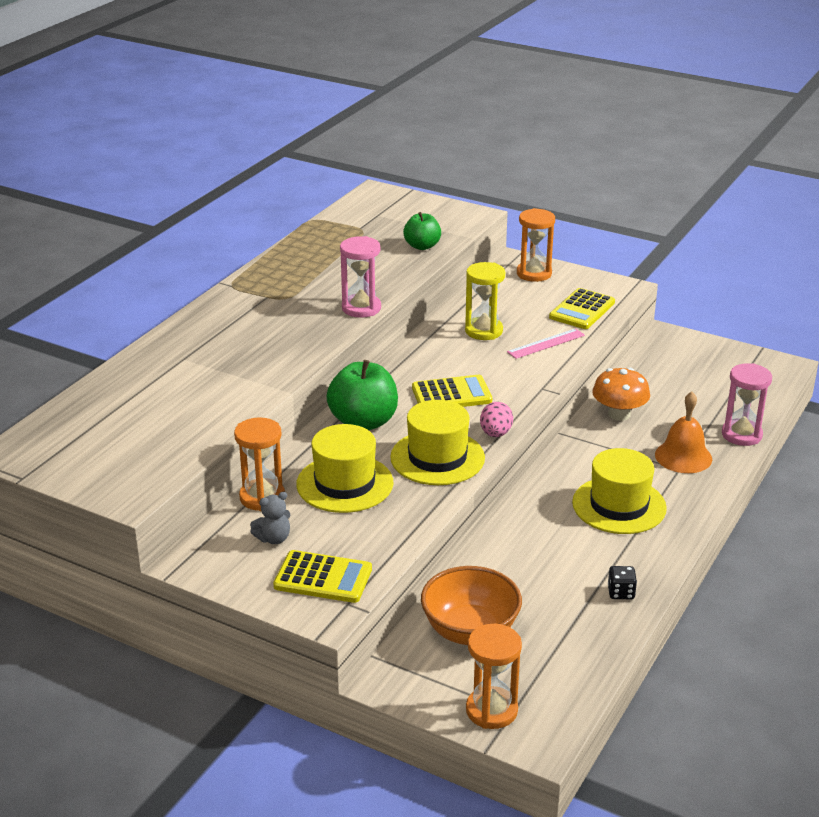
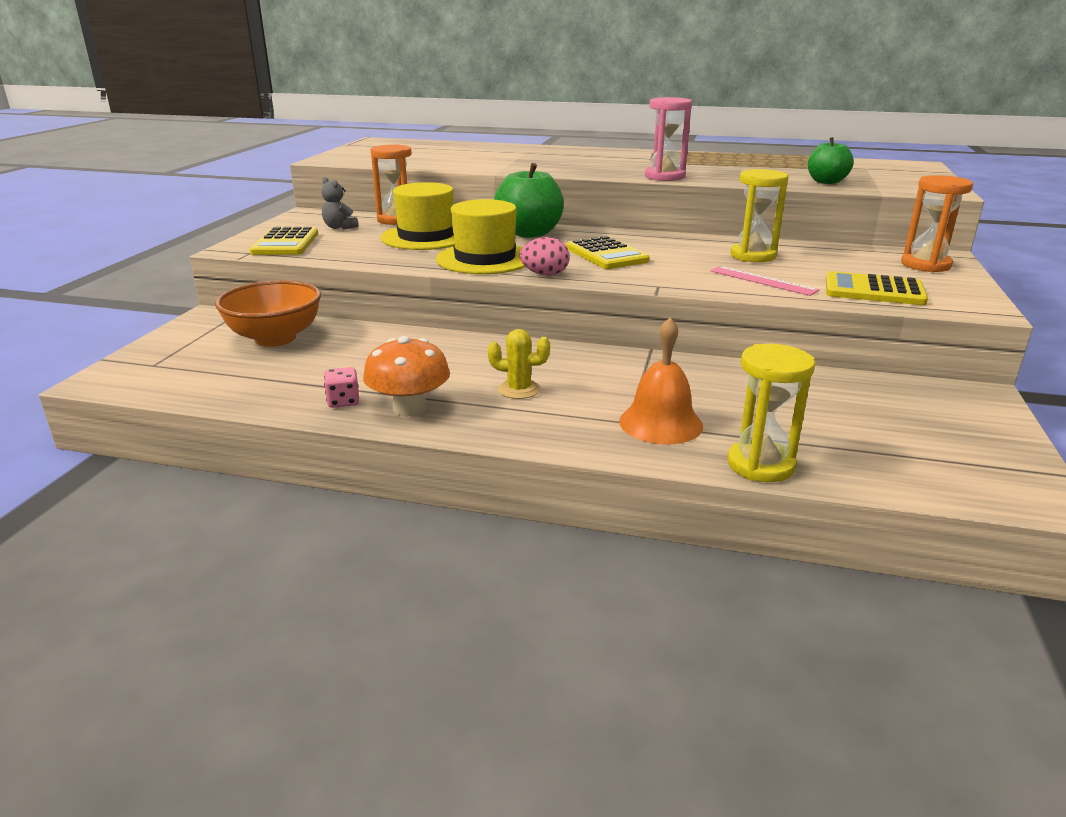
camera: 75 degrees right, 5 degrees down
orange hourglass [466,624,522,729] -> none
yellow hat [572,448,667,534] -> yellow cactus [488,329,550,399]
orange mushroom [592,368,650,421] -> orange mushroom moved to [363,336,450,416]
black dice [608,566,637,599] -> pink dice [324,367,359,408]
pink hourglass [722,363,772,446] -> yellow hourglass [728,344,815,482]

